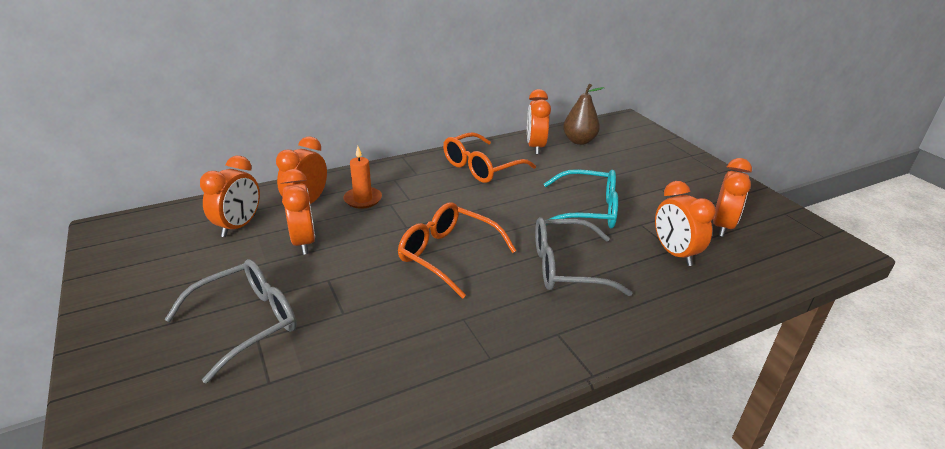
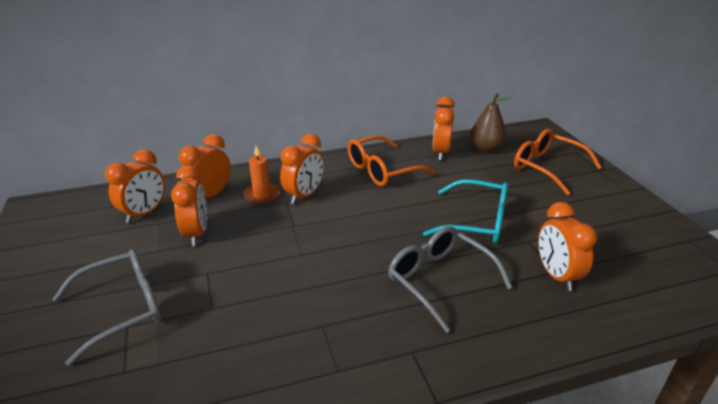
camera: 10 degrees right, 0 degrees up
orange glasses [398,202,517,299] -> orange glasses moved to [514,129,602,195]
grey glasses [535,217,633,296] -> grey glasses turned 45 degrees clockwise [388,226,513,333]
orange clock [713,158,752,237] -> orange clock moved to [280,134,324,204]

